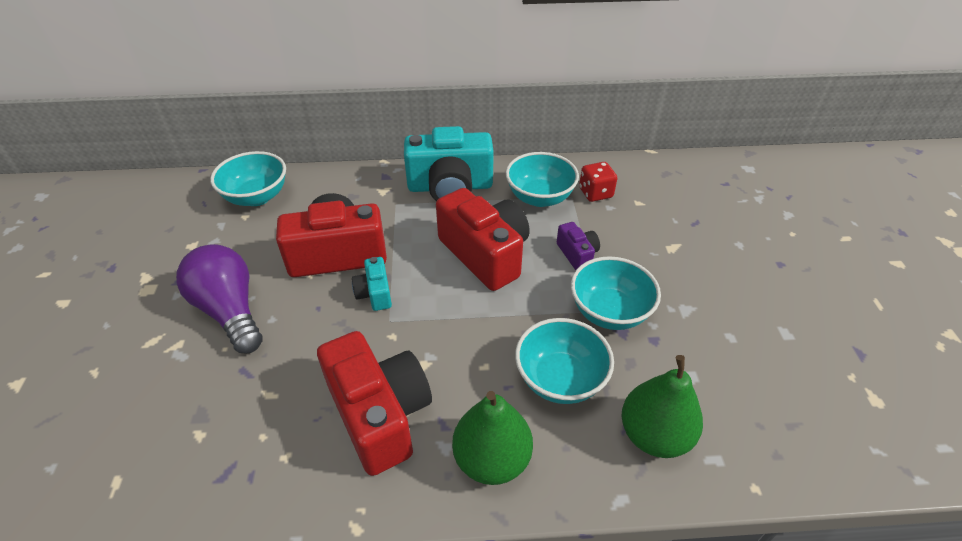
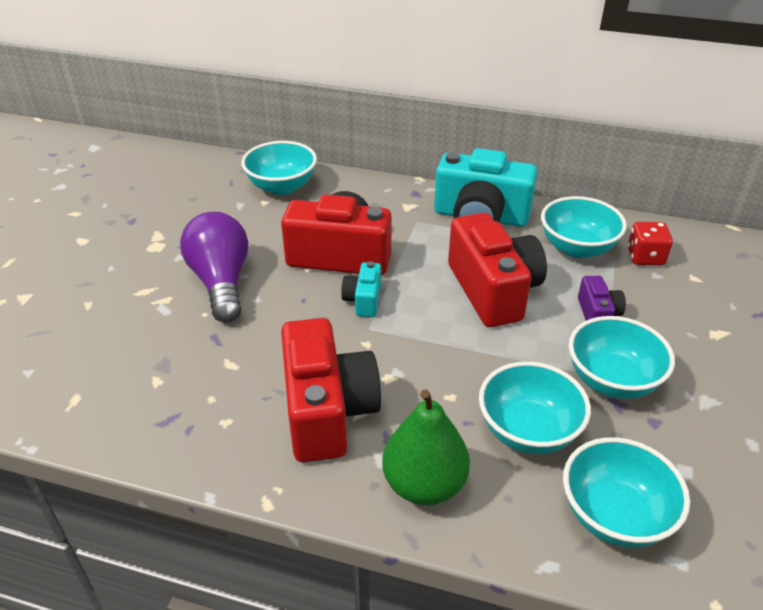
camera: 20 degrees right, 5 degrees down
green pear [622,355,703,458] -> turquoise bowl [563,437,690,547]

